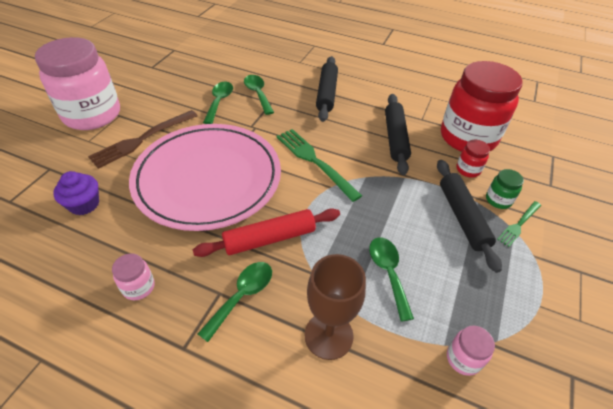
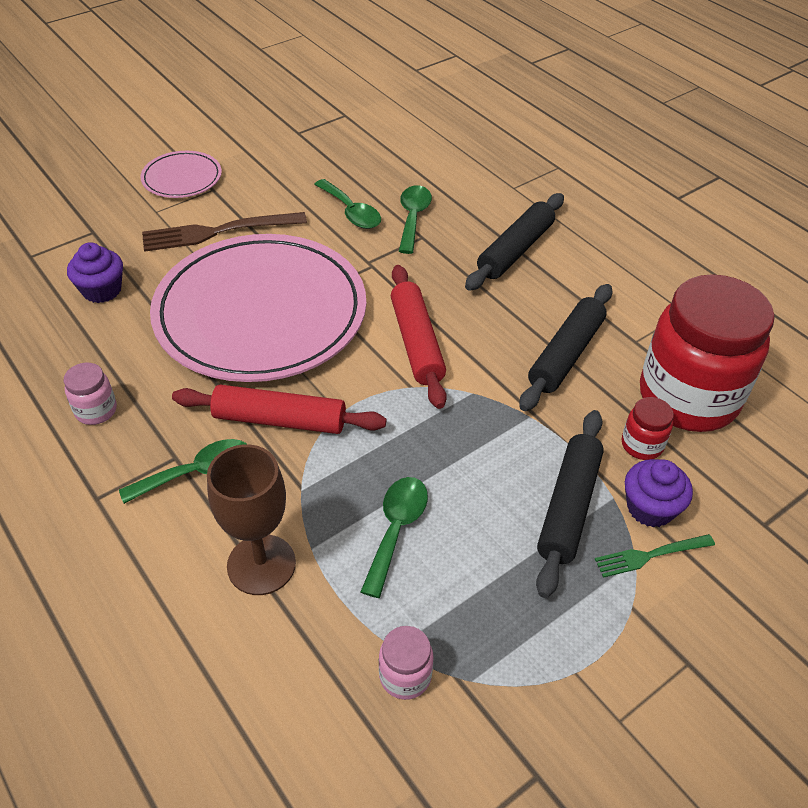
camera: 30 degrees right, 0 degrees up
pink jar [35,37,120,130] -> pink plate [141,151,222,198]
green spoon [203,82,233,124] -> green spoon turned 105 degrees clockwise [314,179,381,229]
green fork [276,129,362,202] -> red rolling pin [391,265,447,409]
green jar [486,169,524,209] -> purple cupcake [625,459,693,528]

